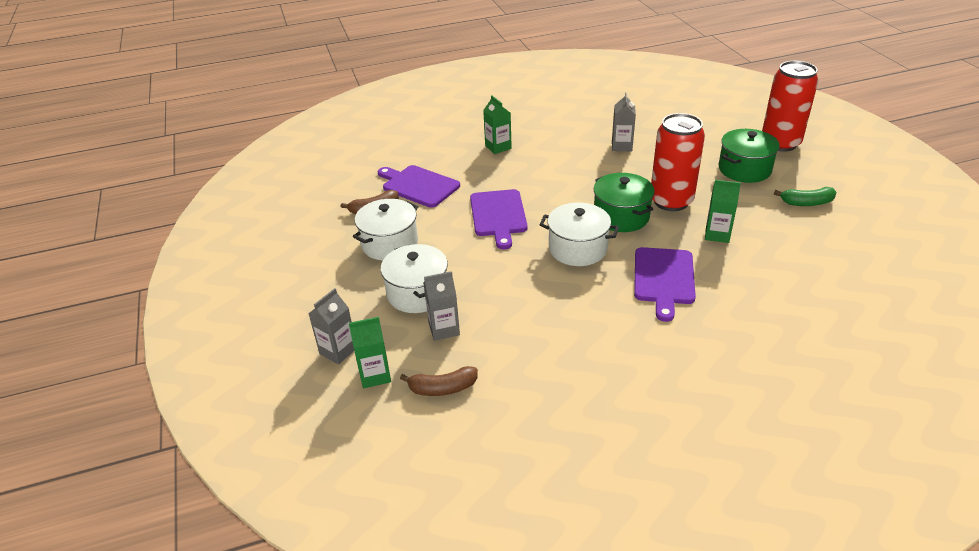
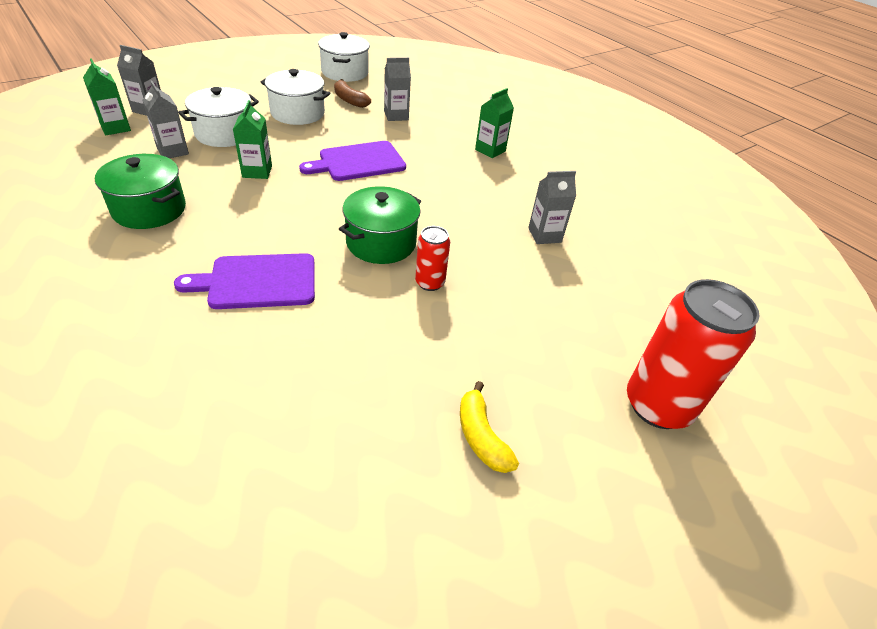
camera: 65 degrees right, 5 degrees up
purple cutting board [378,165,460,208] -> grey carton [384,57,411,121]
brown banana [400,366,478,396] -> none
white pot [539,203,619,266] -> white pot moved to [318,32,370,82]
red can [651,113,705,211] -> red can [415,226,450,291], size x0.50
green carton [705,180,741,243] -> green carton moved to [233,100,272,179]
green pot [719,129,780,183] -> green pot moved to [95,154,186,229]
green banana [774,187,837,206] -> yellow banana [460,381,519,473]

